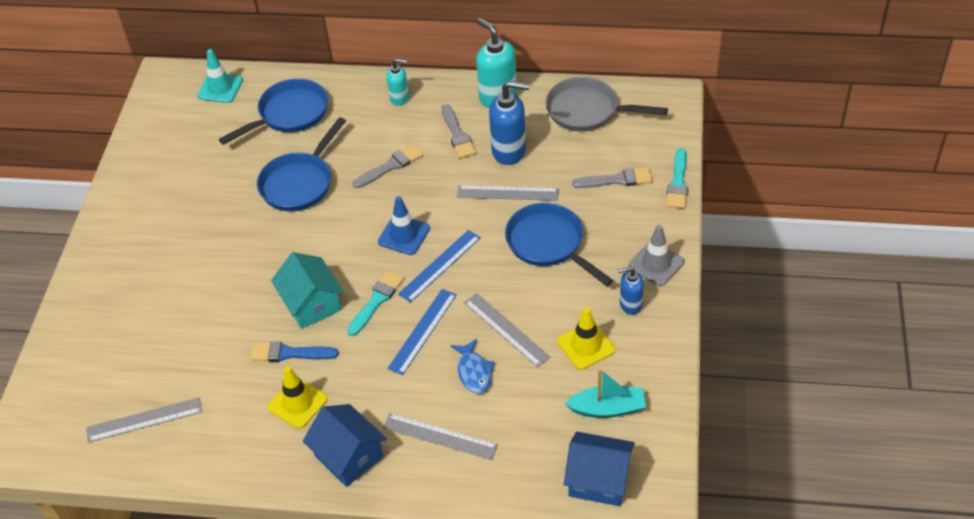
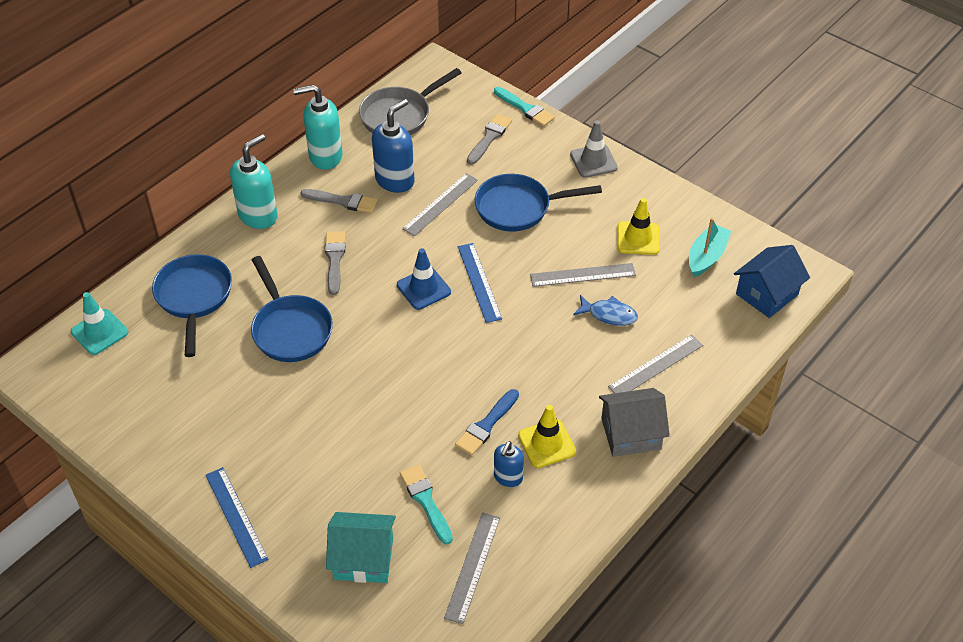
camera: 60 degrees left, 0 degrees up
turquoise house [271,252,344,329] -> turquoise house moved to [326,512,396,583]
blue house [303,404,387,487] -> grey house [599,388,670,457]
turquoise brush [347,270,404,336] -> turquoise brush moved to [400,464,453,544]
turquoise soap dispenser [387,59,409,106] -> turquoise soap dispenser [230,134,278,229], size x1.72
blue ruler [388,289,457,375] -> blue ruler moved to [206,467,269,568]
blue soap dispenser [618,266,644,315] -> blue soap dispenser moved to [494,441,524,487]

